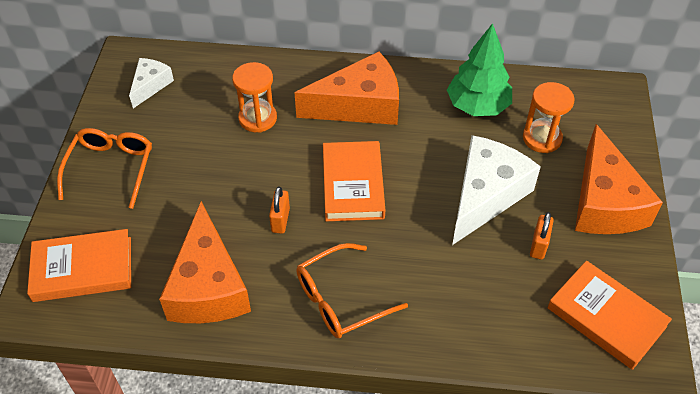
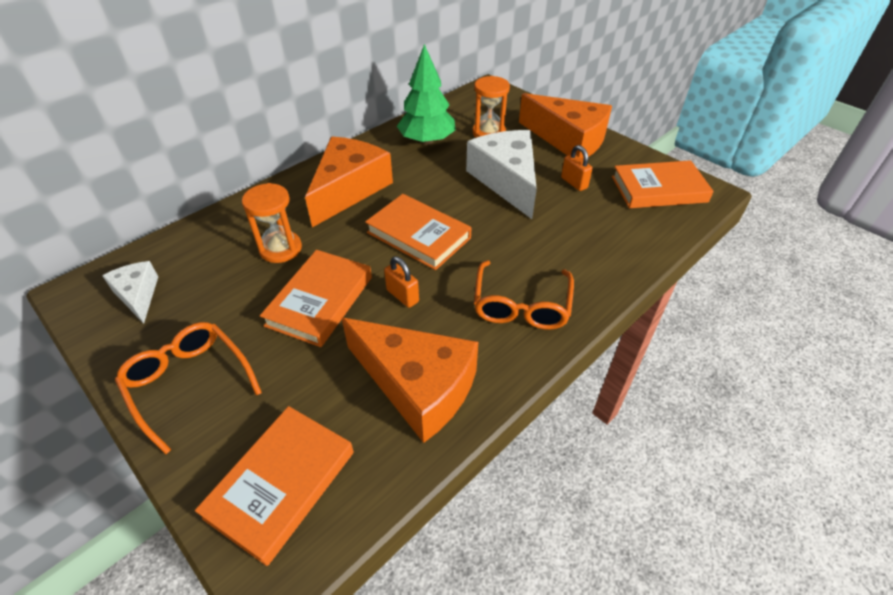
camera: 50 degrees left, 5 degrees down
none -> orange book [260,250,372,347]

